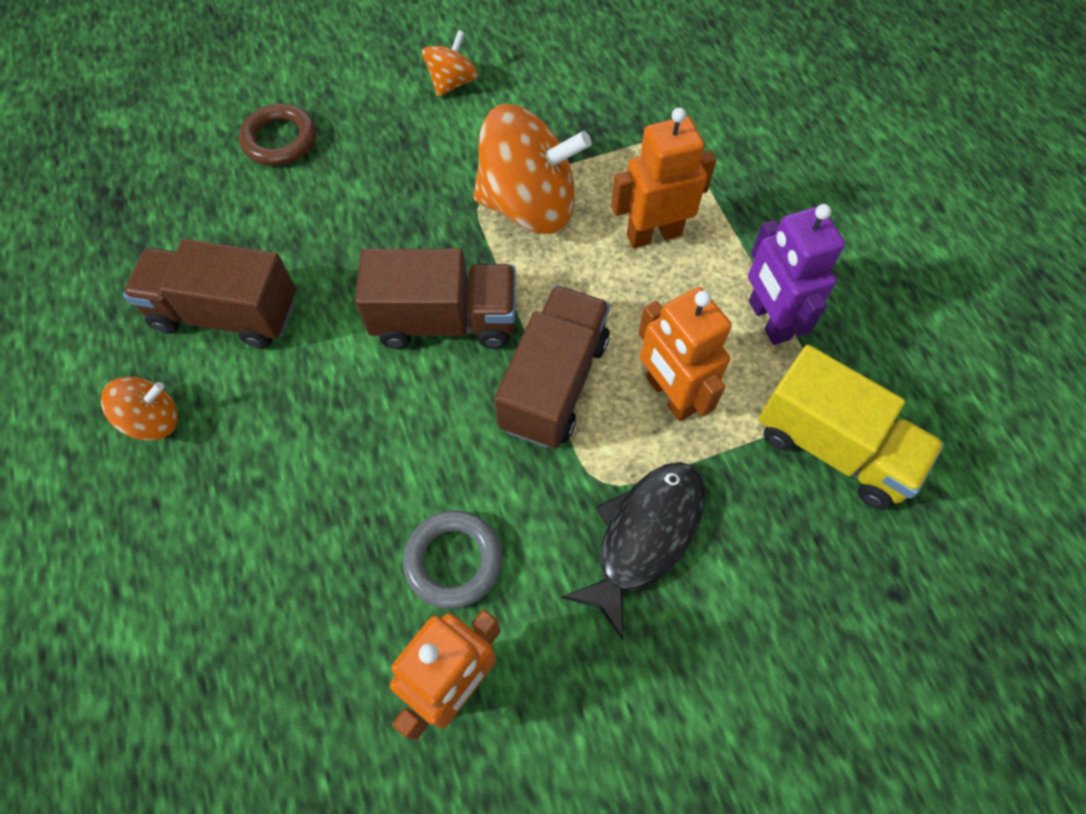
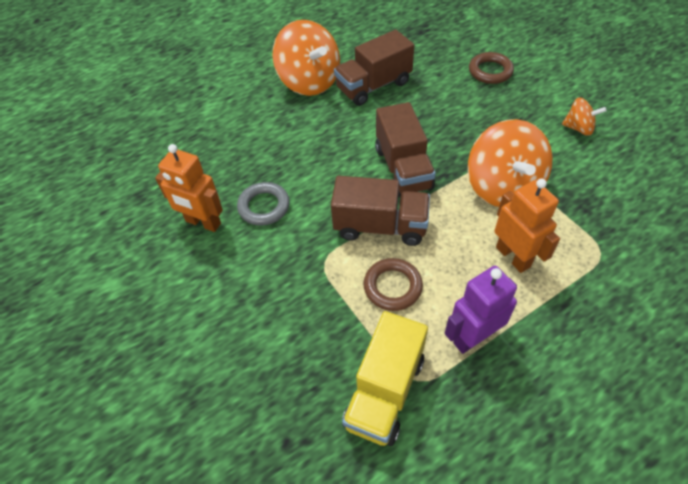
camera: 80 degrees right, 10 degrees down
orange spinning top [101,377,178,441] -> orange spinning top [272,20,340,96], size x2.00
brown truck [123,239,296,349] -> brown truck turned 120 degrees counterclockwise [334,30,414,106]
black fish [561,462,706,641] -> none
orange robot [638,287,731,421] -> brown ring [363,258,423,311]

